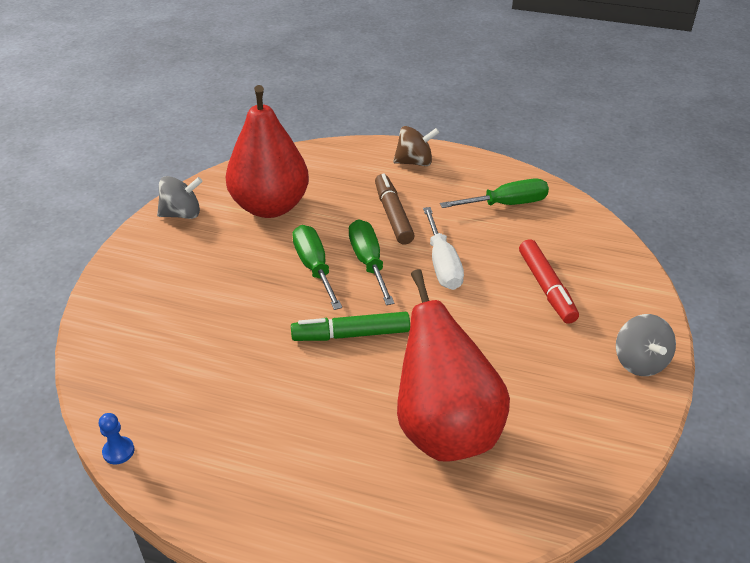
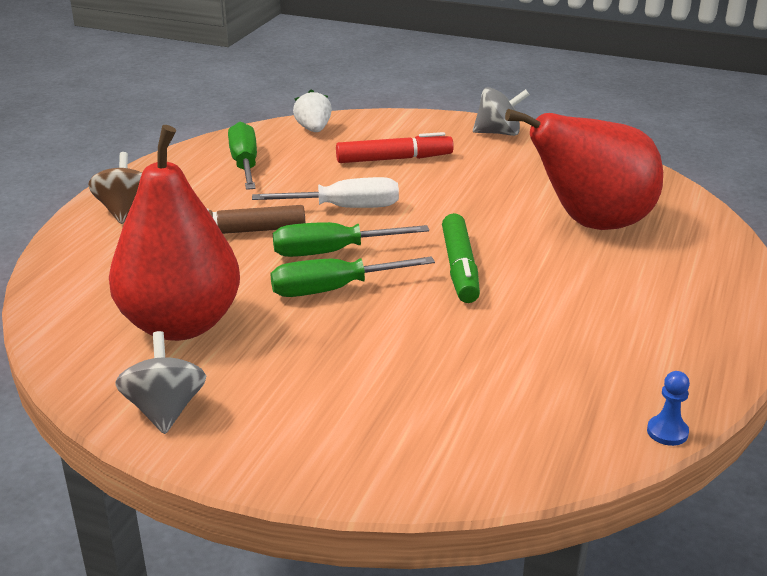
camera: 85 degrees left, 10 degrees down
none -> white strawberry [293,89,332,132]

